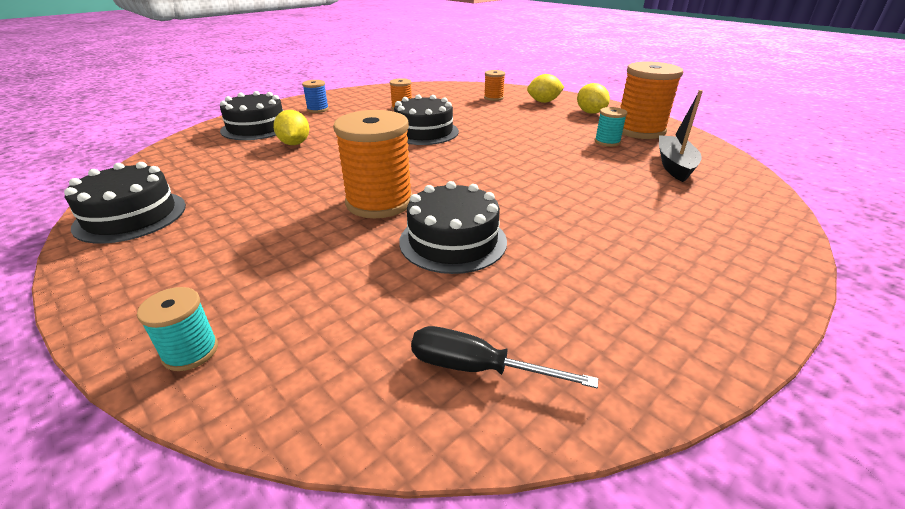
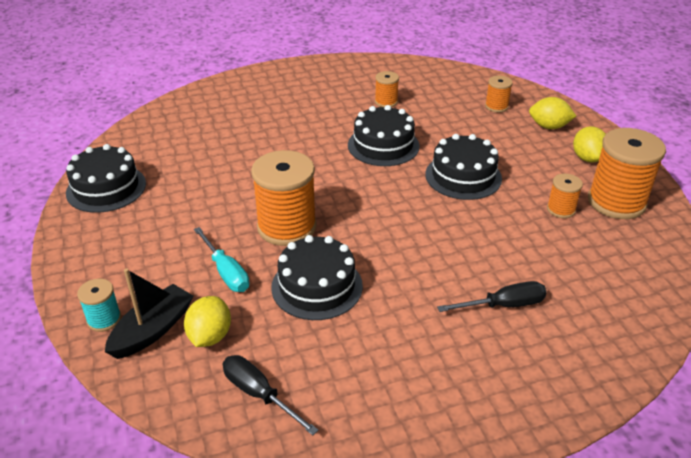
camera: 25 degrees right, 5 degrees up
black cake [220,91,283,140] -> black cake moved to [425,134,502,200]
yellow lemon [273,110,309,145] -> yellow lemon moved to [184,296,231,347]
blue spool [302,80,329,113] -> none
turquoise spool [595,107,627,147] -> orange spool [547,174,583,218]
black boat [659,90,703,182] -> black boat moved to [105,268,193,359]
none -> turquoise screwdriver [194,227,249,292]
none -> black screwdriver [437,281,547,312]

